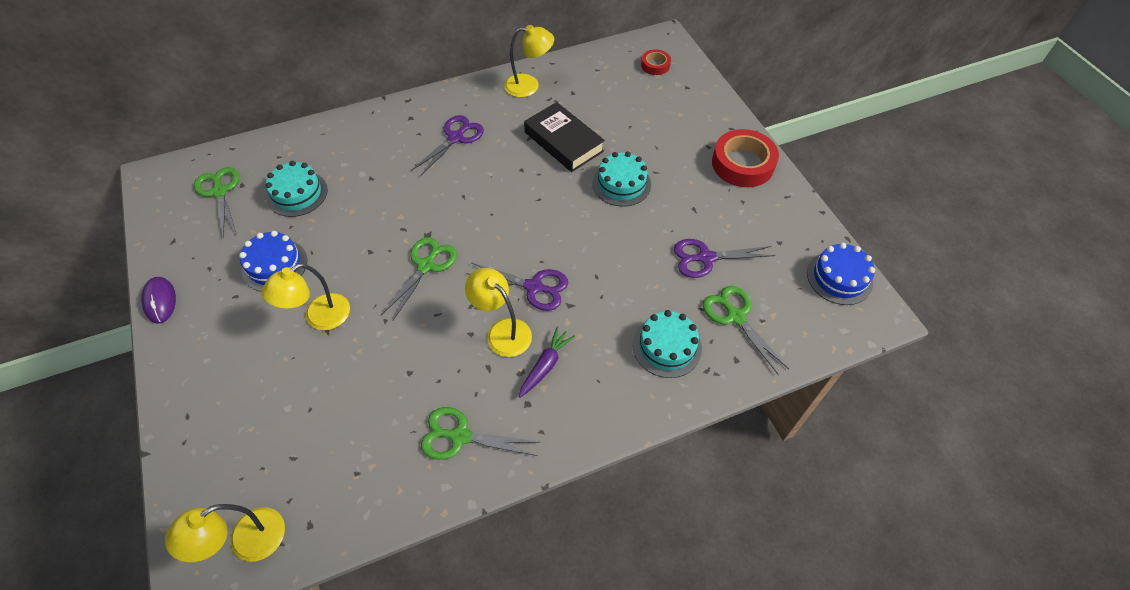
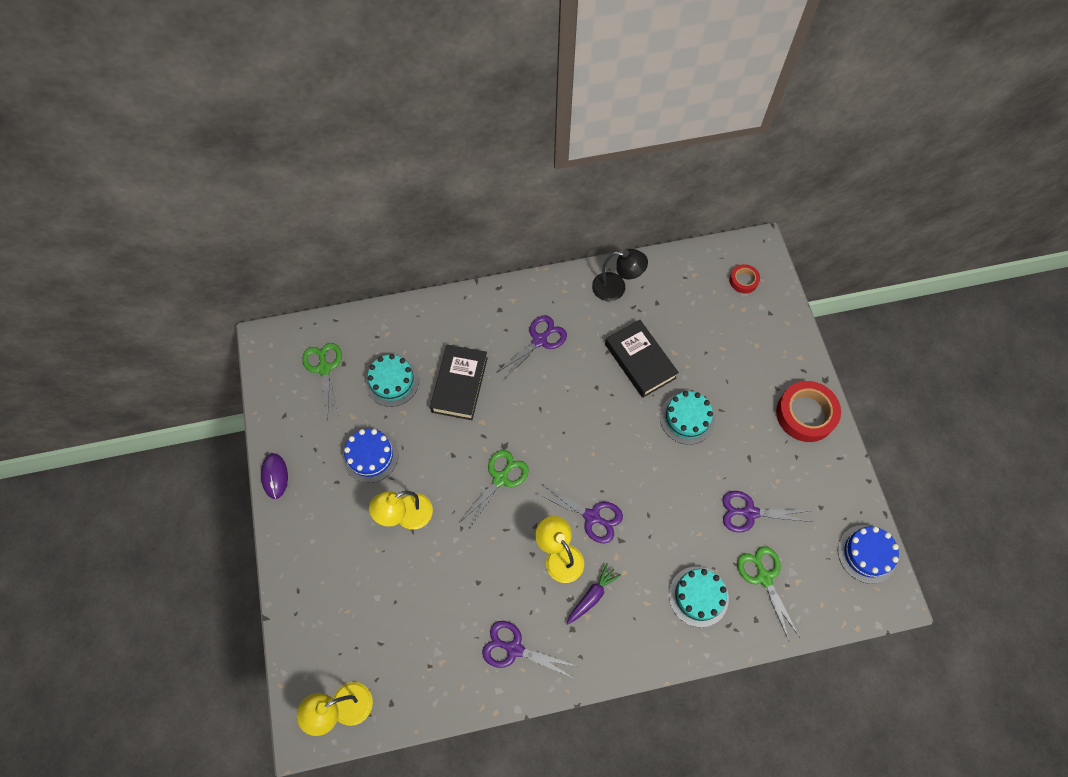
camera: 10 degrees right, 10 degrees up
green scissors [421,407,538,460] -> purple scissors [482,621,579,679]
yellow lamp [504,25,554,97] -> black lamp [592,249,648,301]
none -> black book [430,345,488,420]

